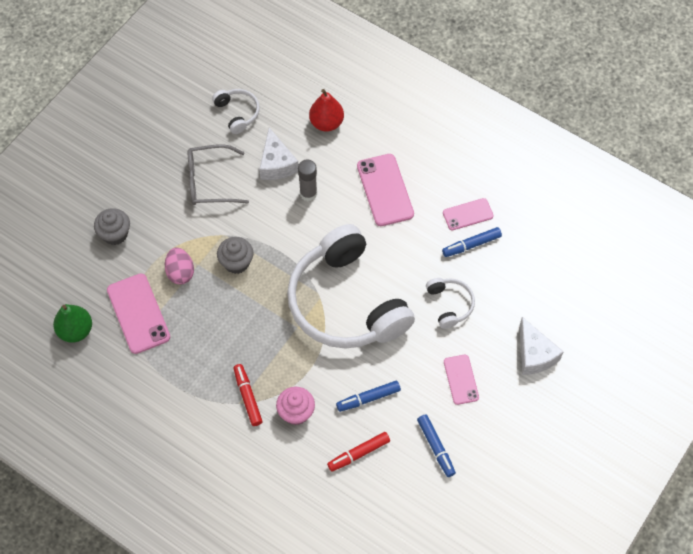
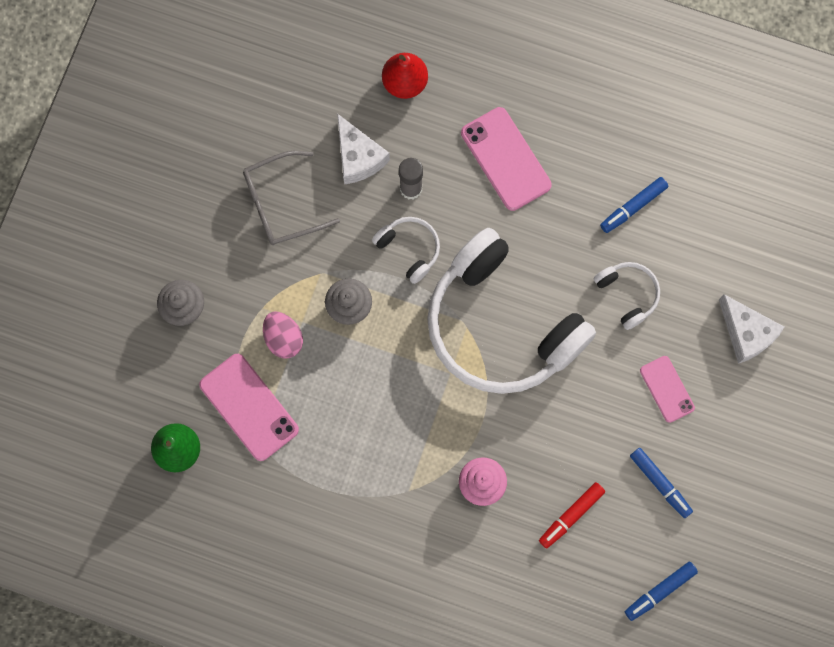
camera: 15 degrees left, 15 degrees up
white headphones [212,89,260,134] -> white headphones moved to [372,217,440,284]
red marker [234,364,262,426] -> none
blue marker [336,381,401,412] -> blue marker moved to [625,561,698,621]
pink phone [443,198,494,230] -> none

